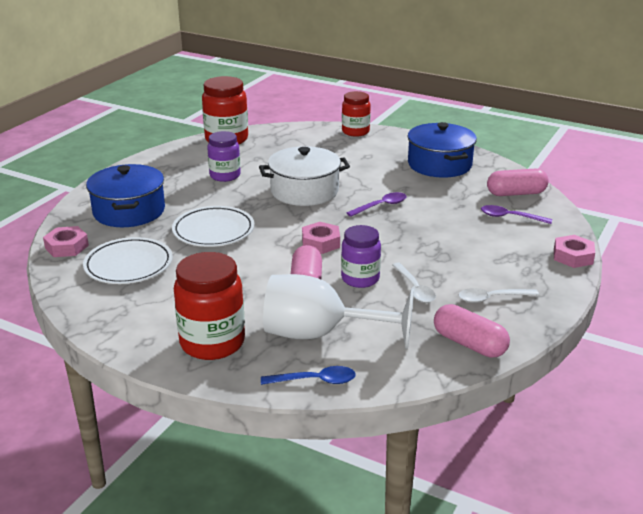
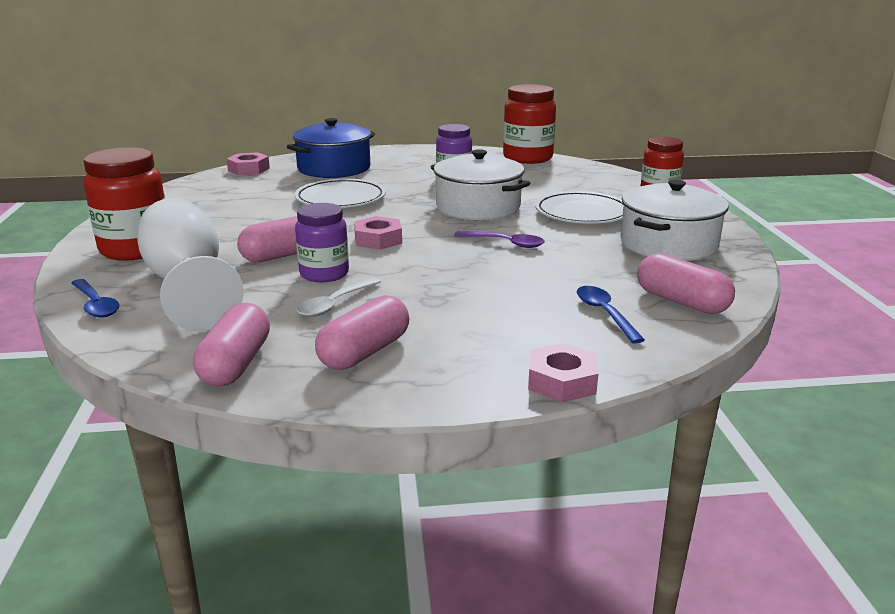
camera: 55 degrees right, 5 degrees down
white plate [83,237,173,284] -> white plate moved to [535,191,624,224]
blue pot [407,122,477,178] -> white pot [620,180,729,261]
white spoon [458,288,539,303] -> pink capsule [315,295,409,370]
purple spoon [481,205,552,224] -> blue spoon [577,286,645,344]

